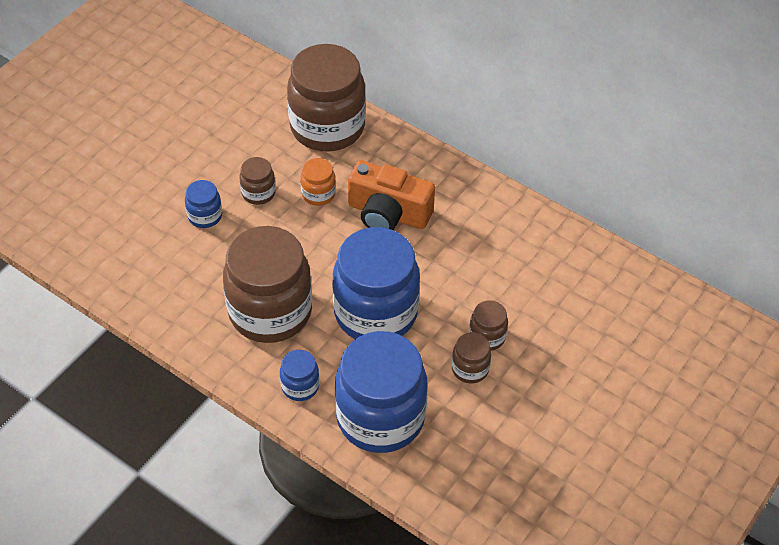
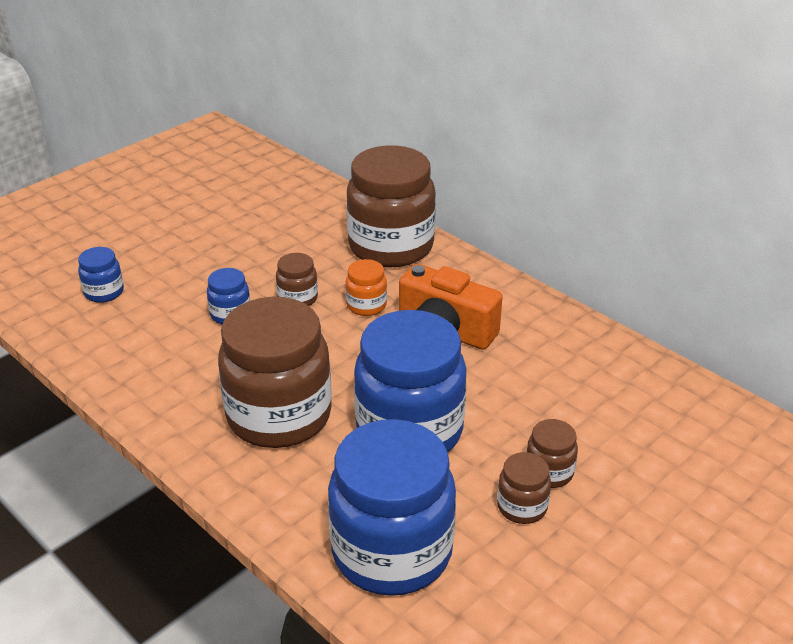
camera: 10 degrees right, 15 degrees down
blue jar [280,350,319,401] -> blue jar moved to [78,247,124,303]

